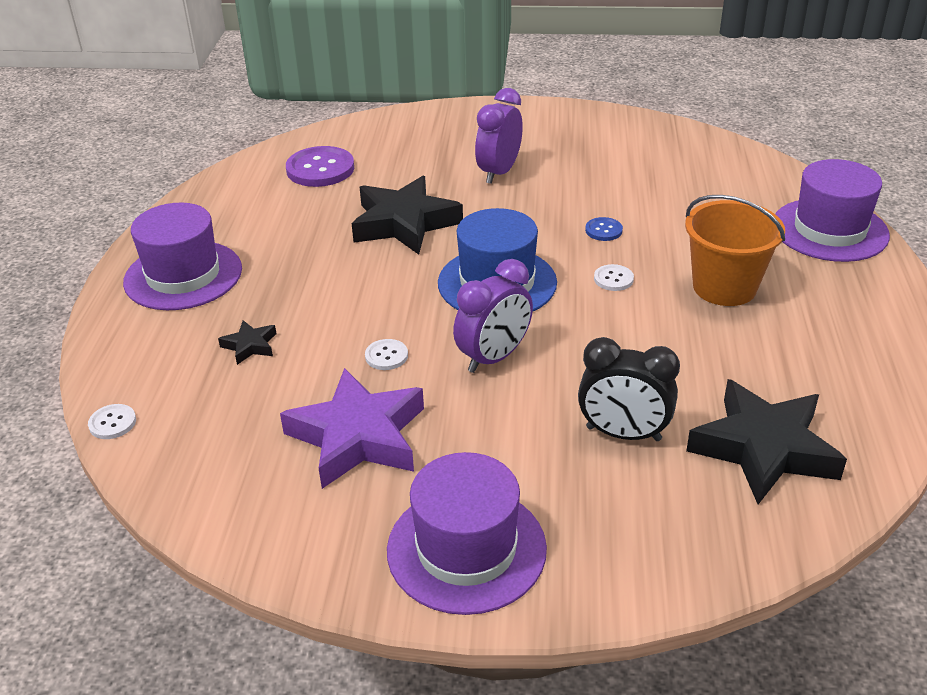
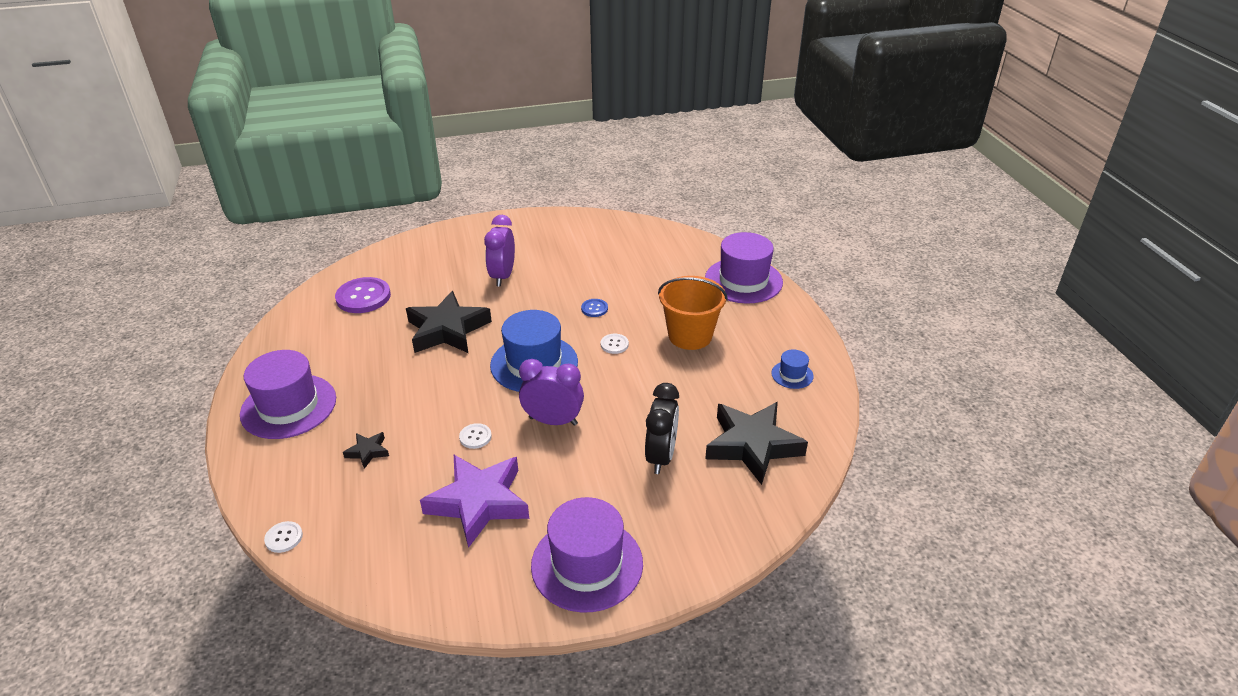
camera: 20 degrees left, 0 degrees up
purple clock [453,259,533,373] -> purple clock turned 105 degrees counterclockwise [519,359,584,426]
black clock [578,337,680,441] -> black clock turned 75 degrees counterclockwise [645,383,679,474]
none -> blue hat [771,349,814,389]

